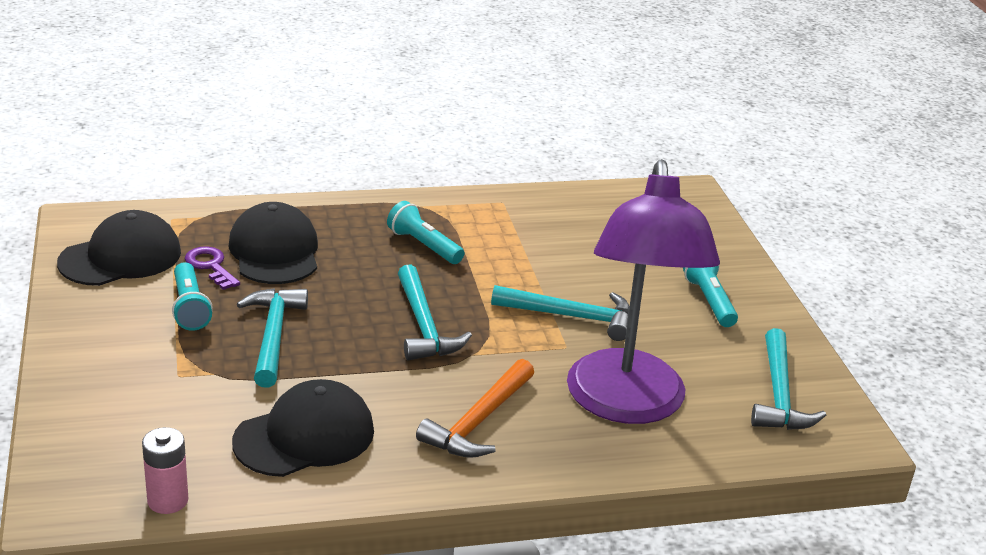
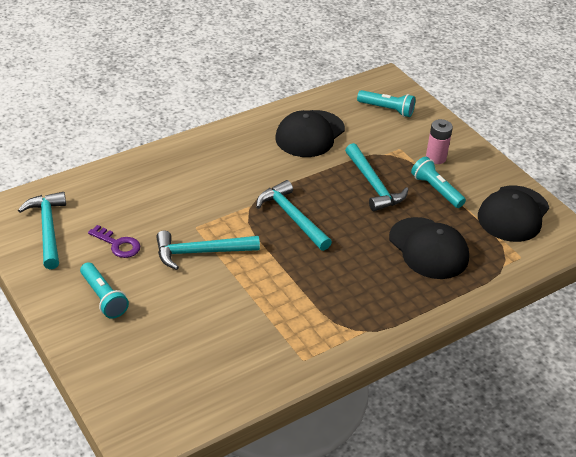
camera: 160 degrees right, 10 degrees up
pink battery [142,427,189,514] -> pink battery moved to [426,119,453,164]
purple key [185,246,240,290] -> purple key moved to [88,225,140,258]
turquoise flashlight [387,201,464,264] -> turquoise flashlight moved to [357,90,415,117]
orange hammer [416,359,534,458] -> none
purple lamp [567,159,720,424] -> none

